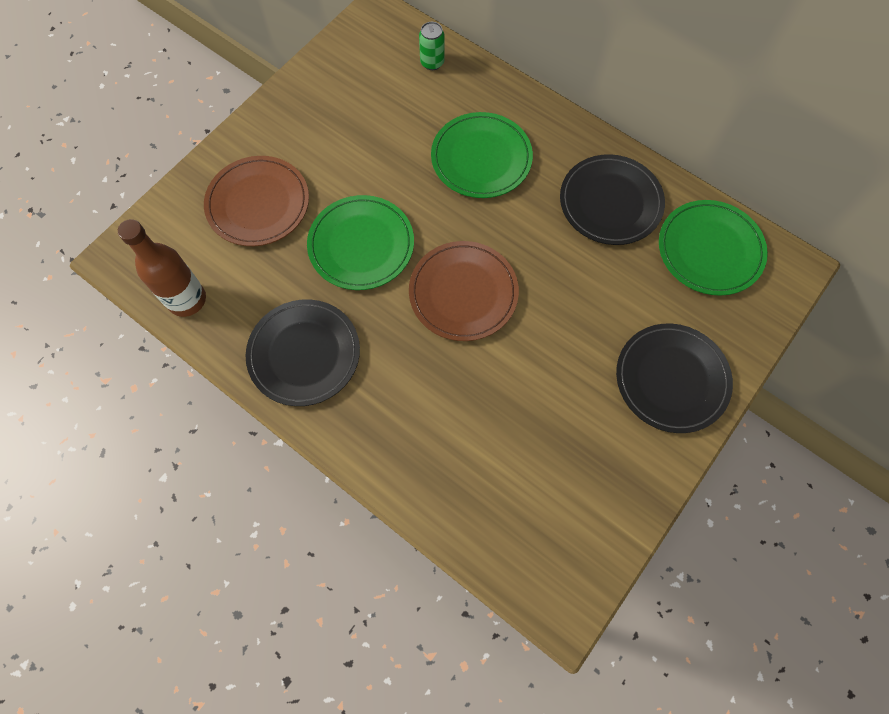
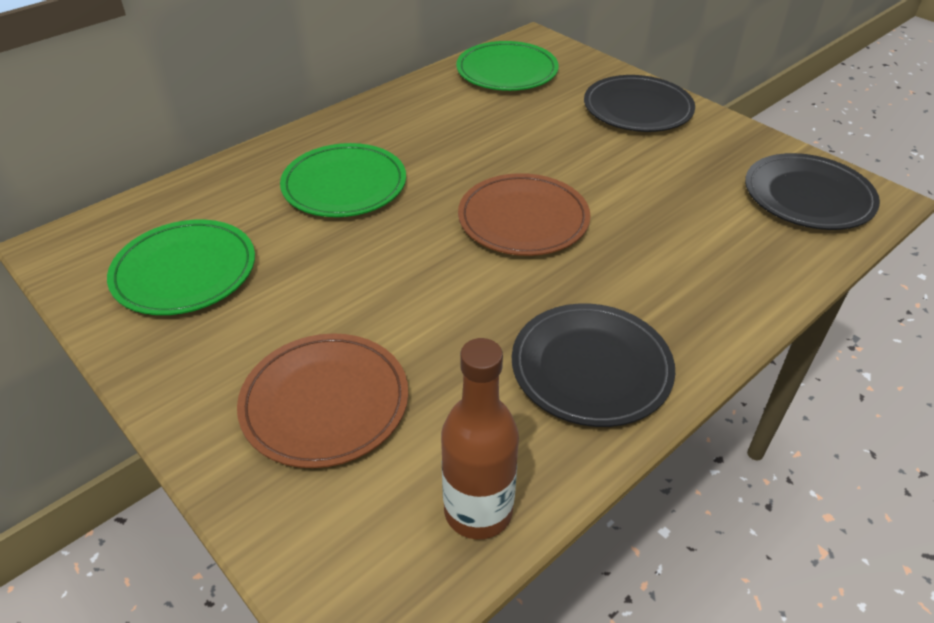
camera: 80 degrees left, 25 degrees down
green plate [307,195,414,290] -> green plate moved to [107,220,255,315]
green can [419,22,445,70] -> none
black plate [560,154,665,245] -> black plate moved to [745,153,880,230]

